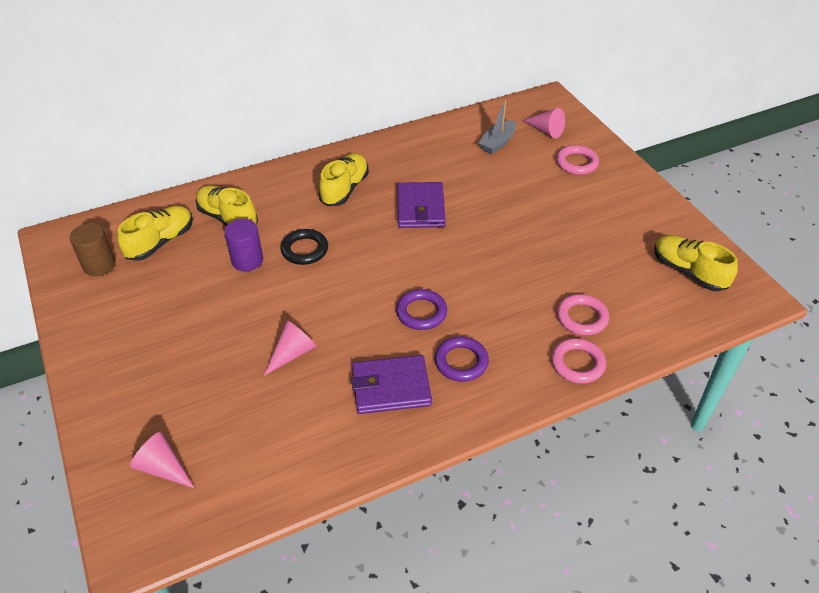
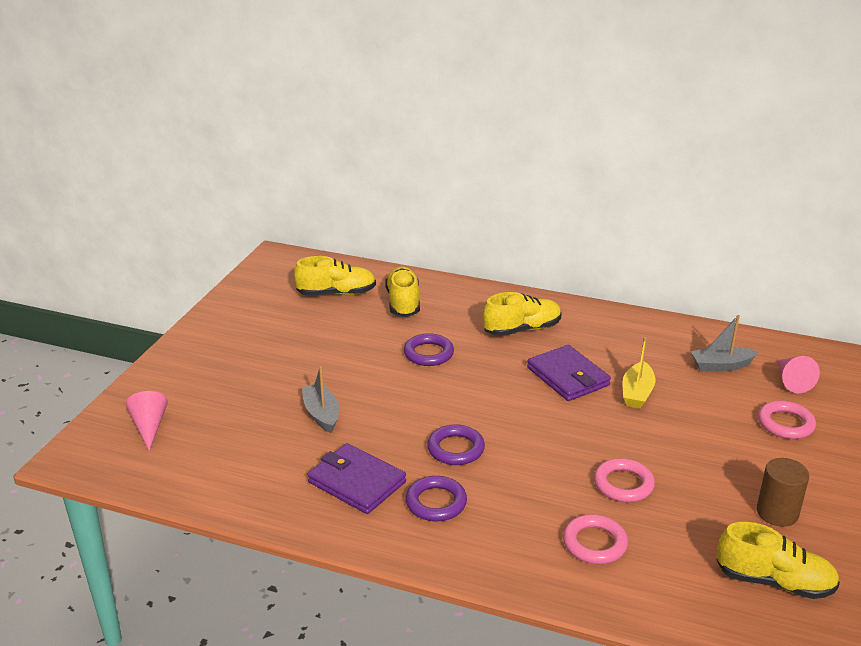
camera: 45 degrees right, 15 degrees down
brown cylinder [70,223,115,276] -> brown cylinder moved to [757,458,809,527]
purple cylinder [224,219,263,271] -> none
pink cone [264,320,317,376] -> grey boat [302,366,339,433]
black ring [280,229,328,265] -> purple ring [404,333,454,366]
purple wallet [397,182,446,228] -> purple wallet turned 75 degrees counterclockwise [527,345,611,401]
pink ring [551,338,606,384] -> pink ring moved to [594,458,655,502]
yellow shoe [654,235,738,291] -> yellow shoe turned 105 degrees clockwise [717,522,840,599]
none -> yellow boat [623,337,655,409]

